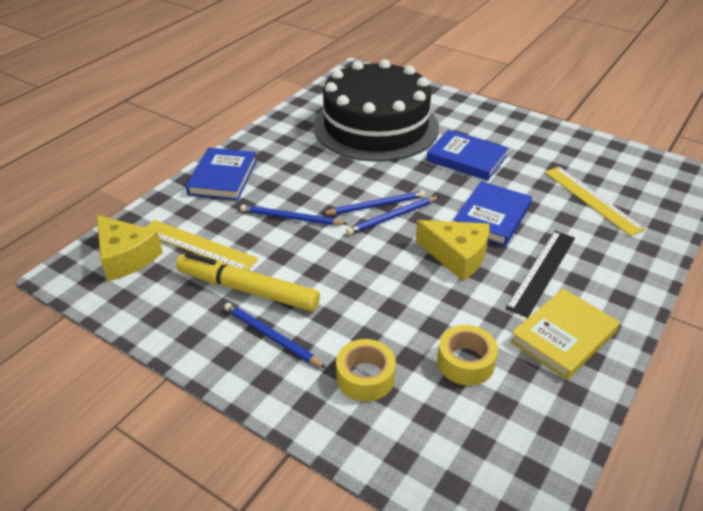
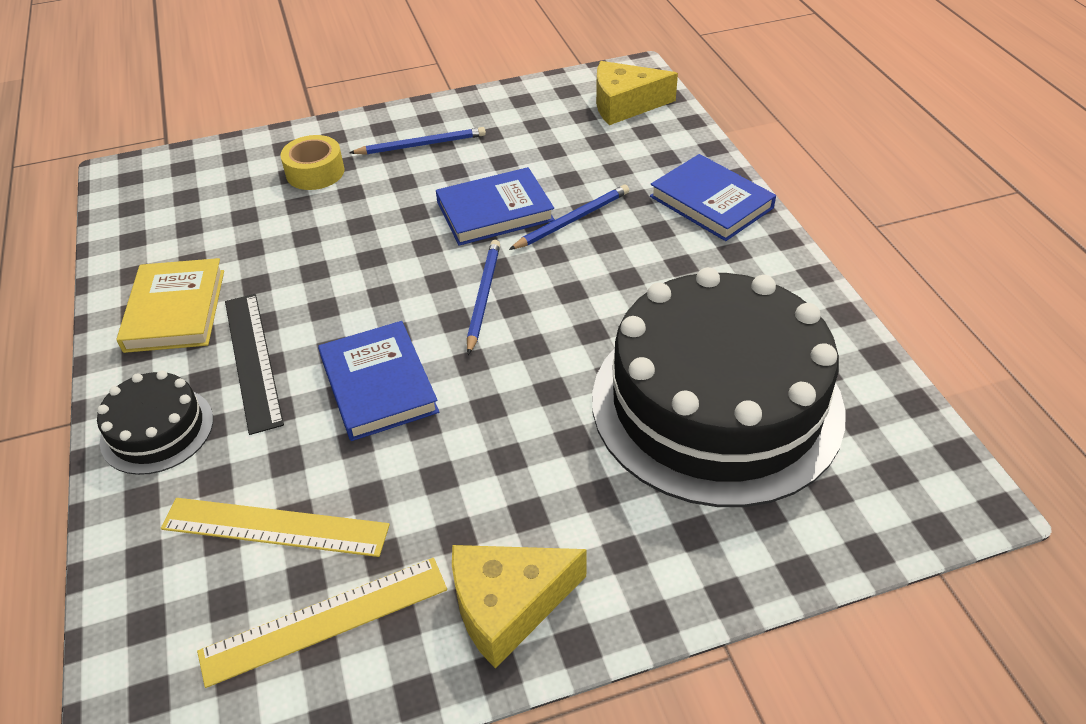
camera: 130 degrees right, 5 degrees up
yellow ruler [145,220,258,270] -> yellow ruler moved to [197,558,447,688]
yellow marker [176,252,320,311] -> none
blue pencil [322,191,425,215] -> none
yellow cheese [416,220,490,281] -> yellow cheese moved to [452,545,587,669]
blue book [426,130,508,181] -> blue book moved to [436,167,555,246]
yellow tape [437,325,498,386] -> none
none -> black cake [97,370,213,475]

